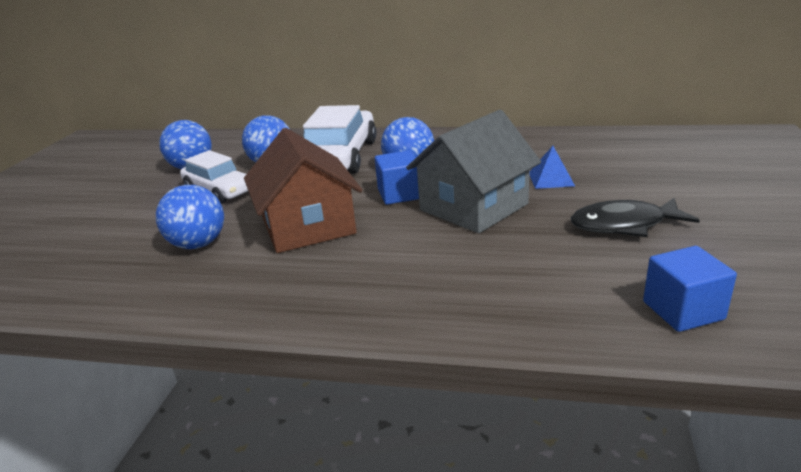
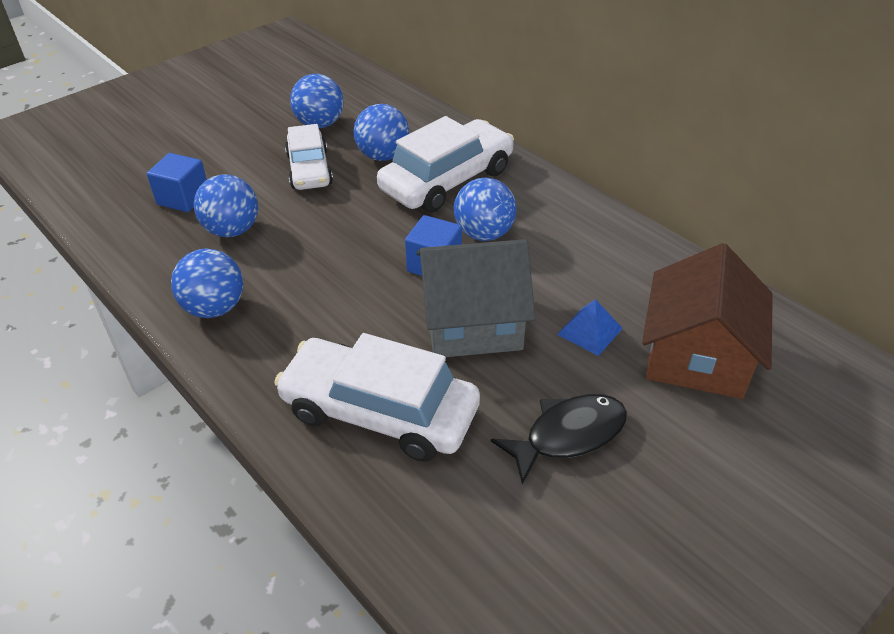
camera: 35 degrees right, 15 degrees up
brown house [244,128,363,253] -> brown house moved to [642,243,773,399]
black fish [571,198,700,237] -> black fish turned 120 degrees clockwise [491,394,627,485]
blue cube [643,246,737,332] -> blue cube moved to [147,153,207,212]
none -> blue ball [171,249,243,318]
none -> white car [274,333,480,462]

